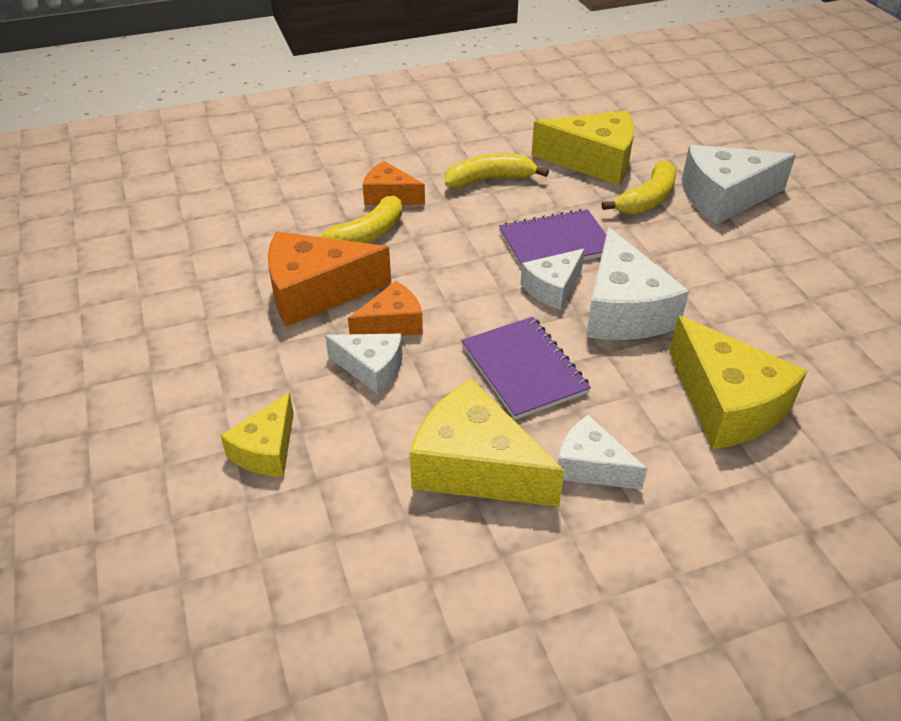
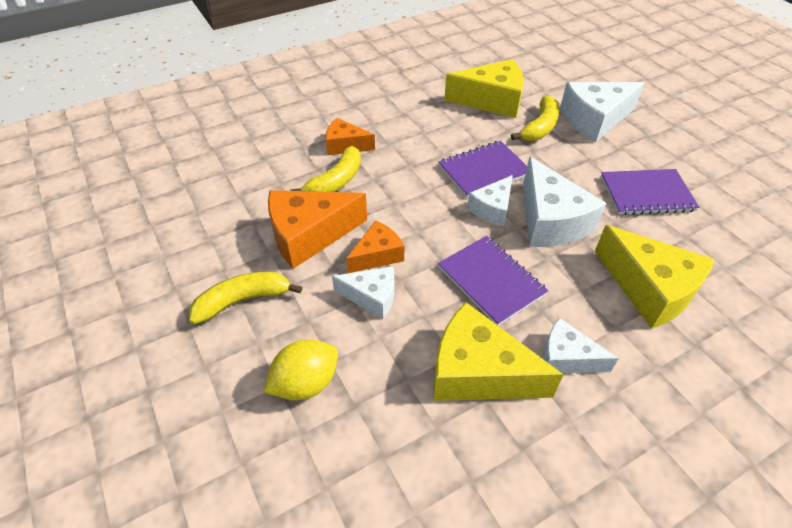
camera: 10 degrees left, 5 degrees up
yellow cheese [220,392,294,477] -> yellow lemon [264,339,338,400]
yellow banana [445,153,549,188] -> yellow banana moved to [189,271,302,324]
none -> purple notebook [601,169,699,215]

